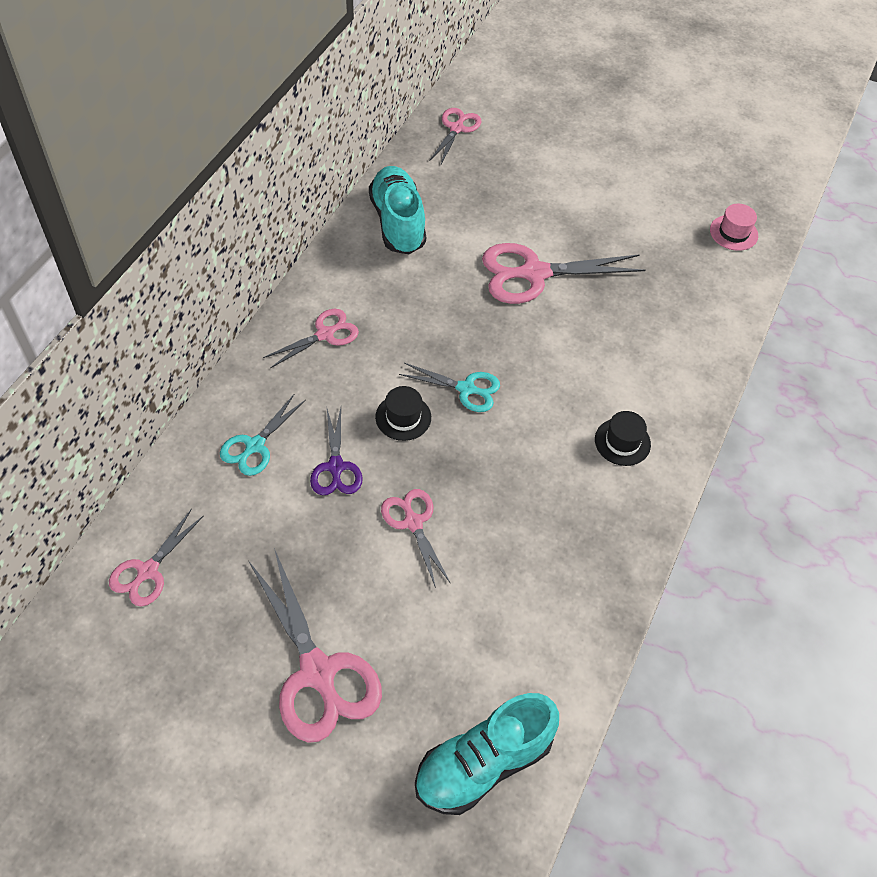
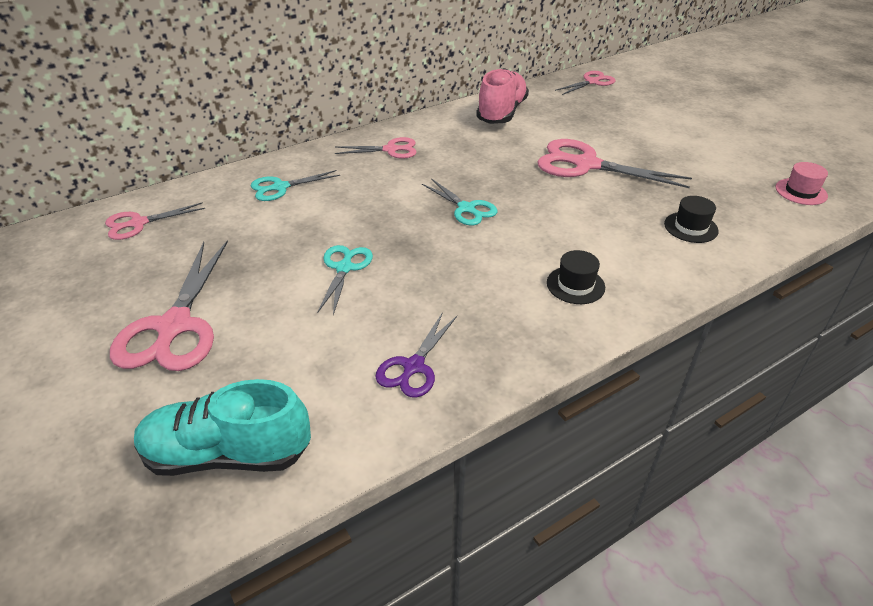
camera: 35 degrees right, 15 degrees down
purple scissors [310,408,363,495] -> purple scissors moved to [375,312,457,398]
turquoise shoe [369,166,426,254] -> pink shoe [476,68,529,124]
black hat [375,386,431,441] -> black hat moved to [664,196,719,243]
pink scissors [381,489,450,588] -> turquoise scissors [317,245,373,315]

